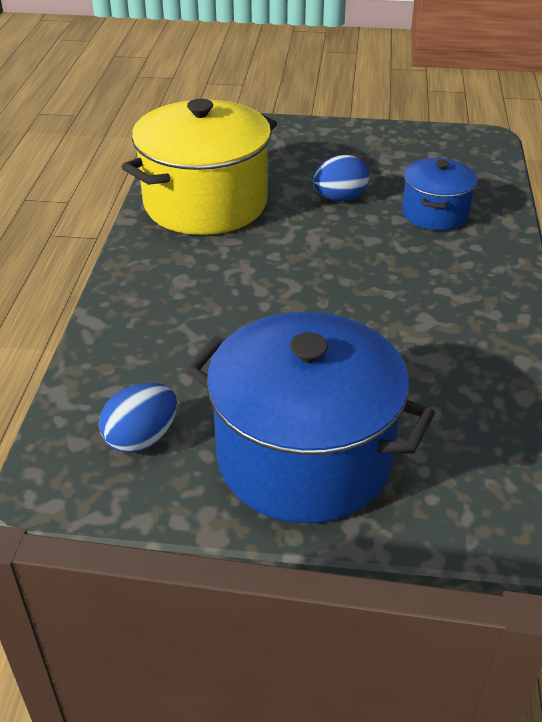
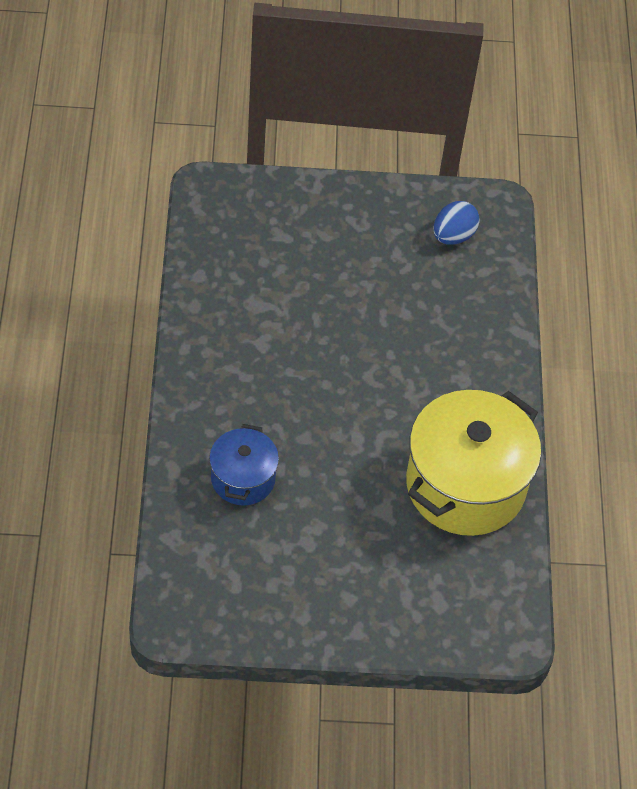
camera: 170 degrees right, 15 degrees up
blue pot [186,312,435,523] -> none
blue egg [312,155,369,201] -> none

